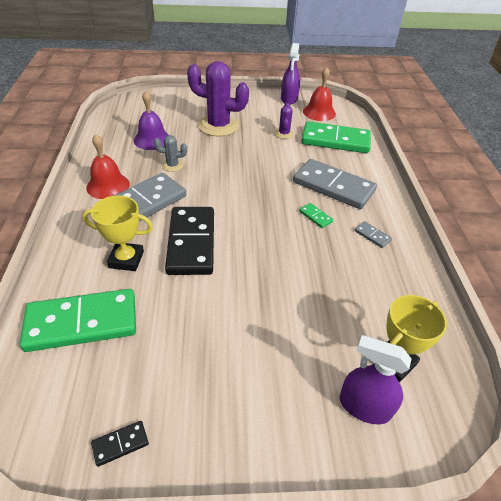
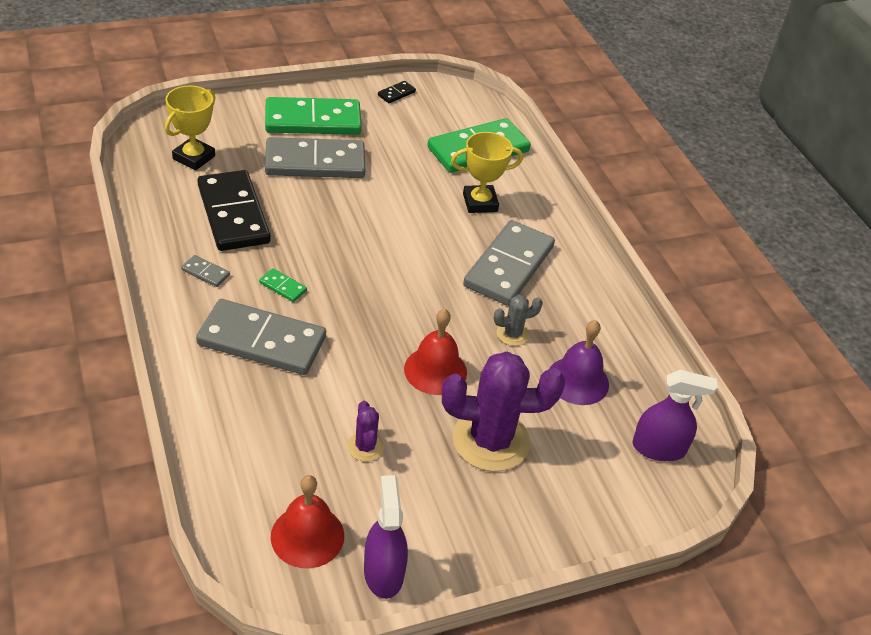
camera: 160 degrees right, 0 degrees up
red bell [86,134,130,199] -> red bell moved to [404,309,467,395]
black domino [165,207,214,275] -> black domino moved to [197,170,271,251]
green domino [301,121,371,153] -> green domino moved to [265,97,362,135]
purple spray bottle [340,335,411,424] -> purple spray bottle moved to [632,370,717,461]
none -> grey domino [265,137,365,178]

